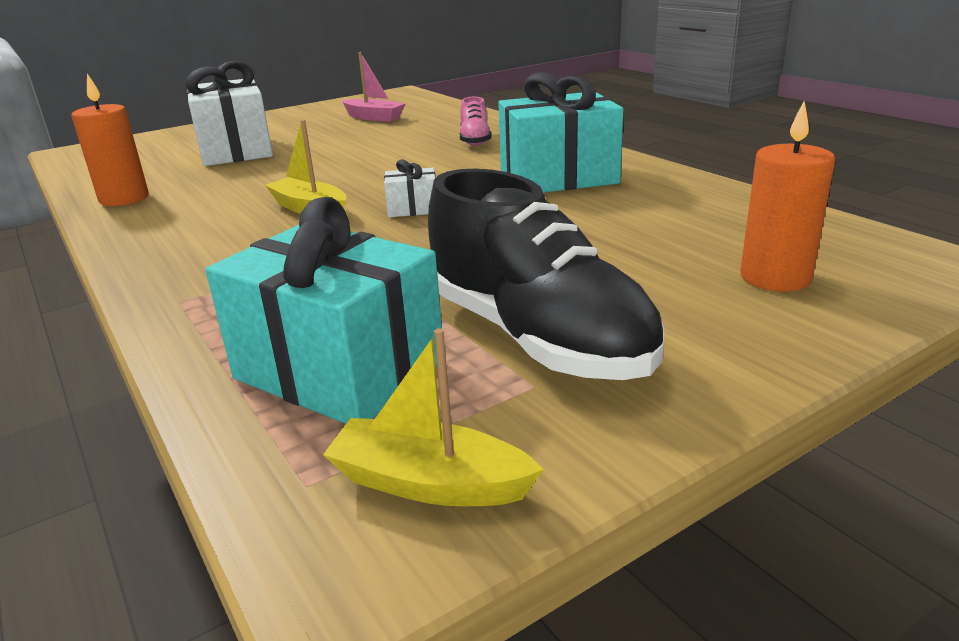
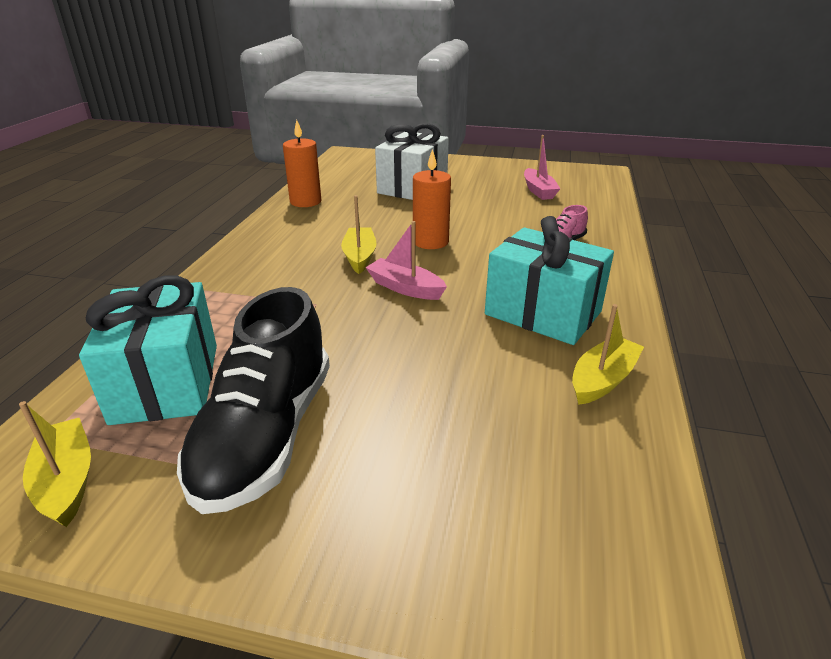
camera: 45 degrees right, 5 degrees up
white gift [384,159,436,217] -> pink boat [365,221,447,300]
orange candle [740,101,835,292] -> orange candle moved to [413,149,451,249]
none -> yellow boat [572,304,644,405]

